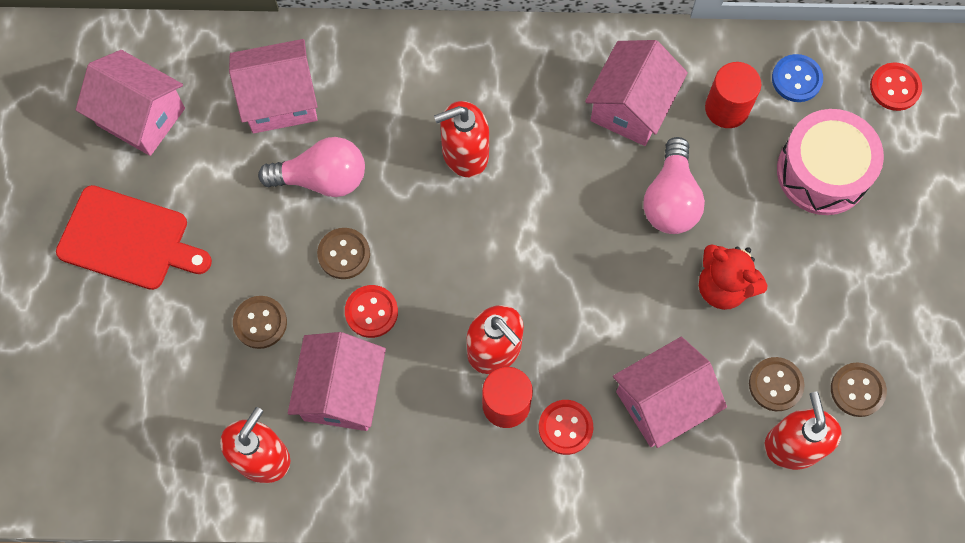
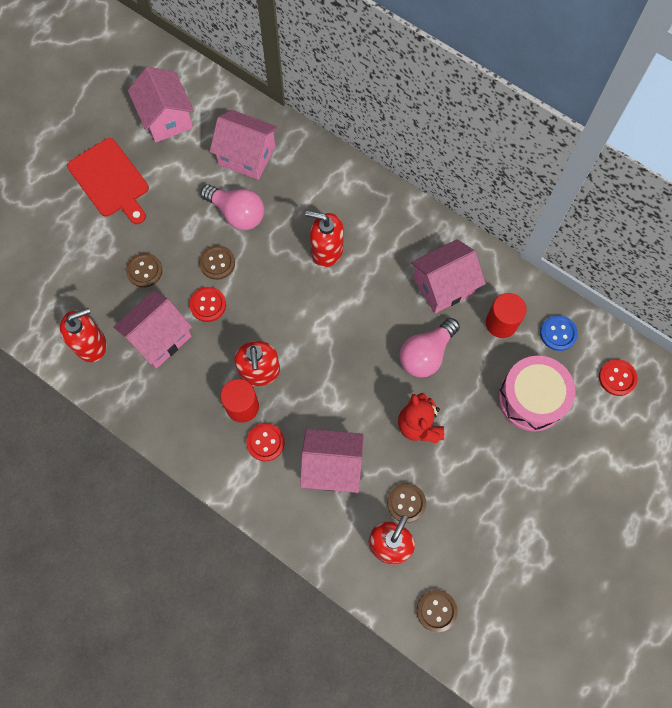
camera: 35 degrees right, 0 degrees up
brown button [831,363,887,417] -> brown button moved to [417,590,457,632]

